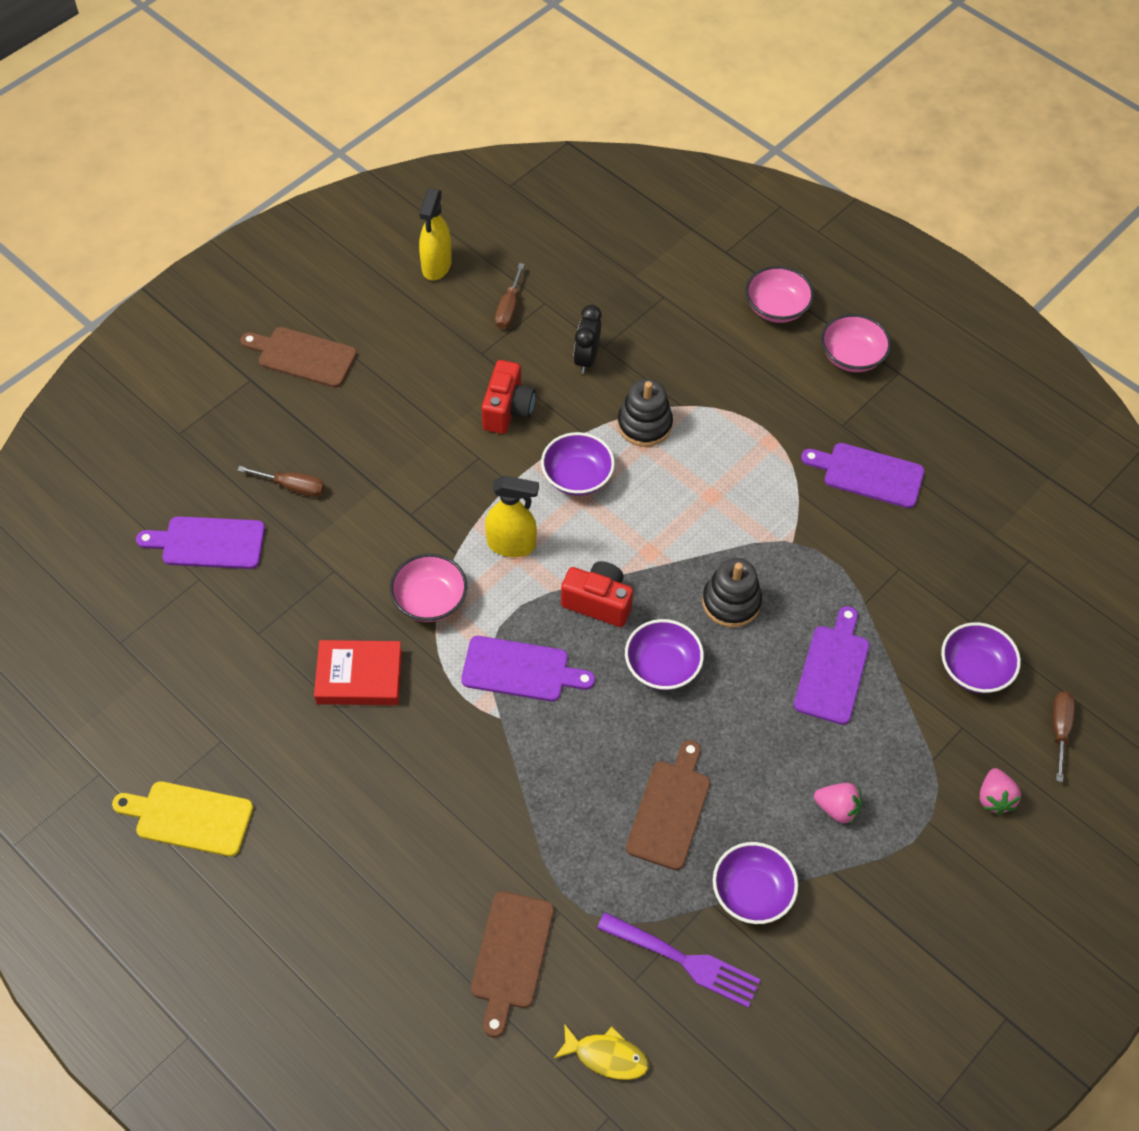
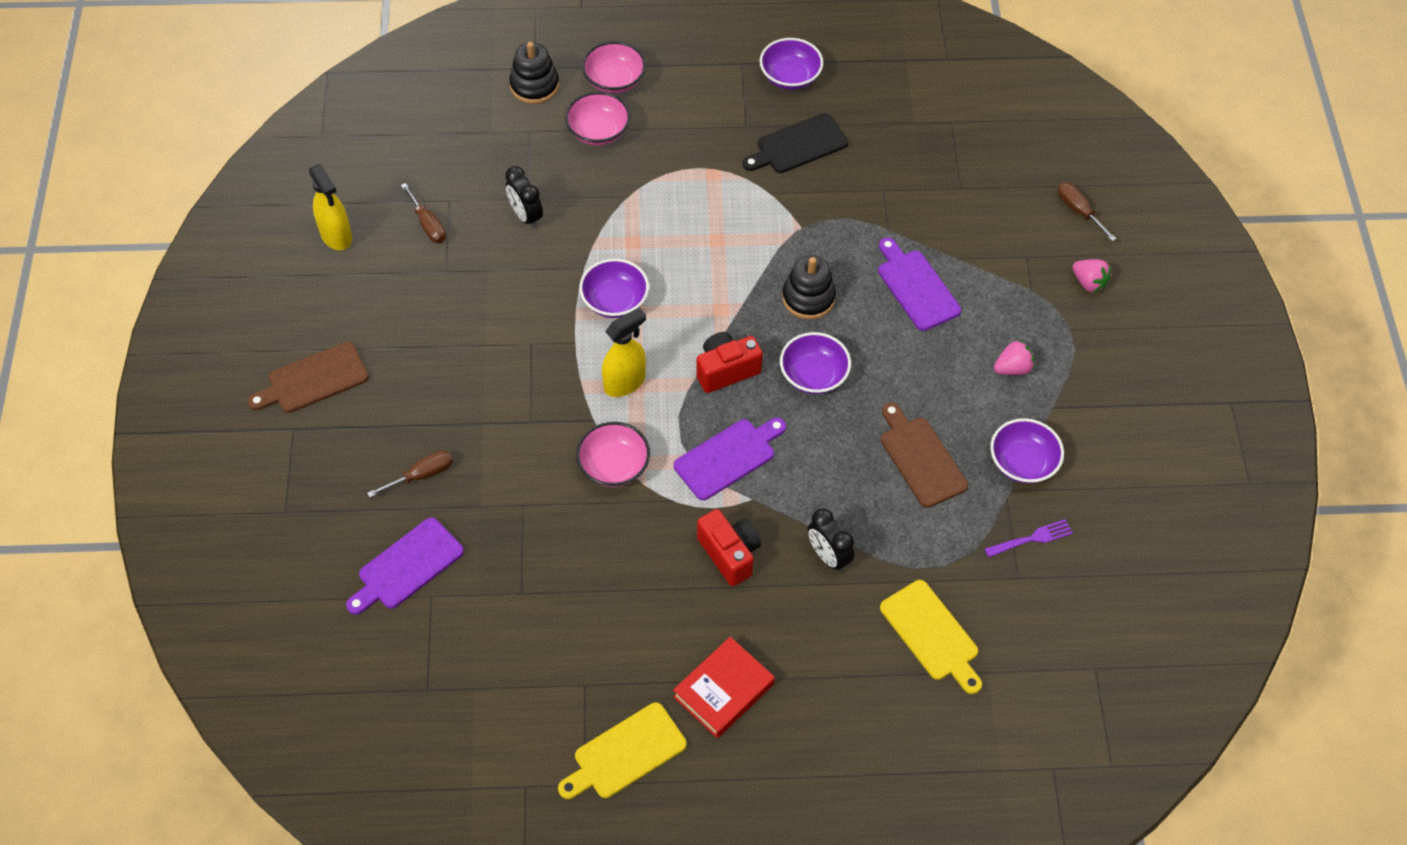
camera: 45 degrees left, 0 degrees up
red book [314,640,402,705] -> red book moved to [673,637,775,738]
brown cutting board [471,891,554,1037] -> yellow cutting board [880,580,982,694]
red camera [482,360,536,434] -> red camera moved to [697,509,761,586]
yellow fish [554,1024,649,1080] -> none
purple fork [597,912,761,1008] -> purple fork [985,519,1073,557], size x0.63
black stacking toy [617,379,673,447] -> black stacking toy moved to [509,42,559,104]
purple cutting board [801,443,924,508] -> black cutting board [742,113,848,173]
pink bowl [821,314,891,372] -> pink bowl moved to [565,92,630,146]
purple bowl [941,622,1021,693] -> purple bowl moved to [760,38,823,90]
none -> black clock [808,508,854,572]

